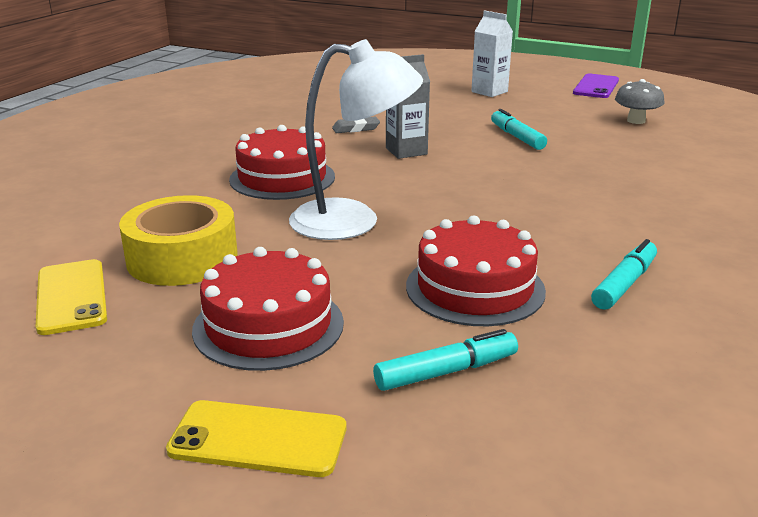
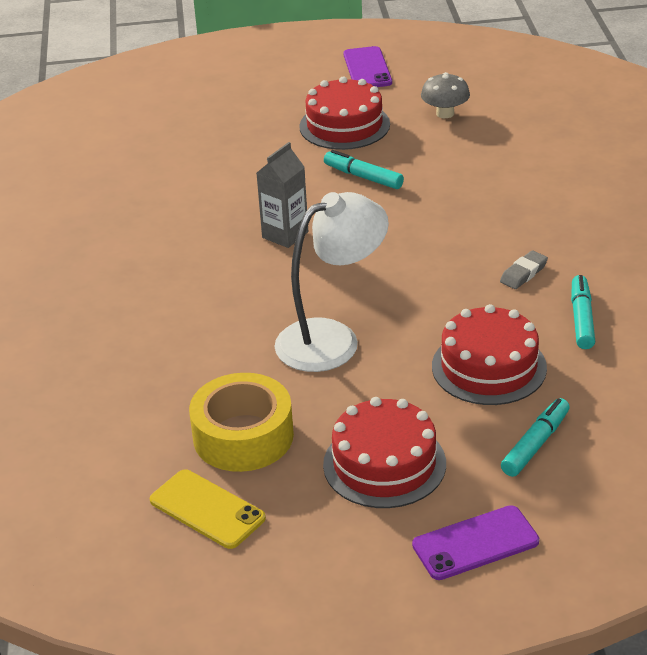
camera: 30 degrees left, 10 degrees up
yellow phone [166,400,346,477] -> purple phone [412,505,539,580]
red cake [229,125,335,200] -> red cake moved to [299,77,390,150]
grey eraser [332,117,380,133] -> grey eraser moved to [500,250,548,289]
white carton [471,11,513,97] -> none

